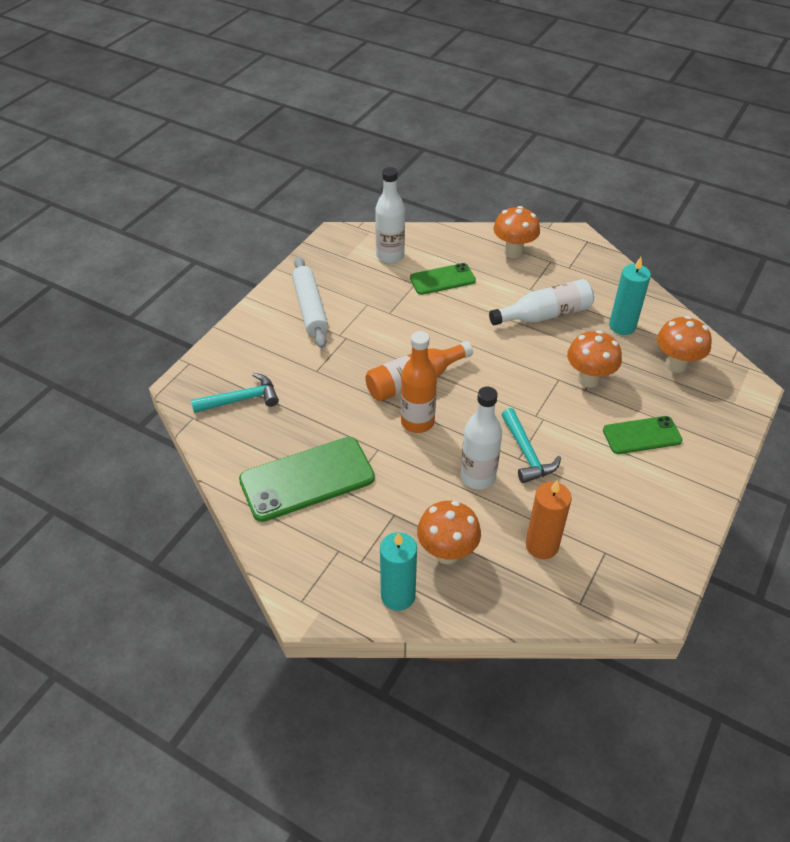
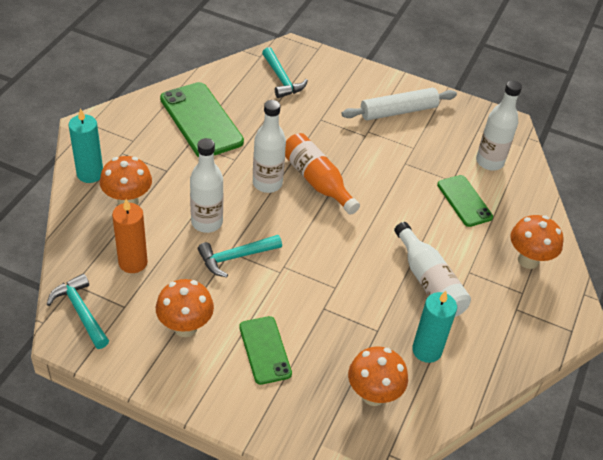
camera: 80 degrees right, 0 degrees up
orange bottle [401,331,437,433] -> white bottle [253,100,286,193]
orange mushroom [567,330,622,388] -> orange mushroom moved to [156,279,214,337]
none -> turquoise hammer [47,273,109,349]

